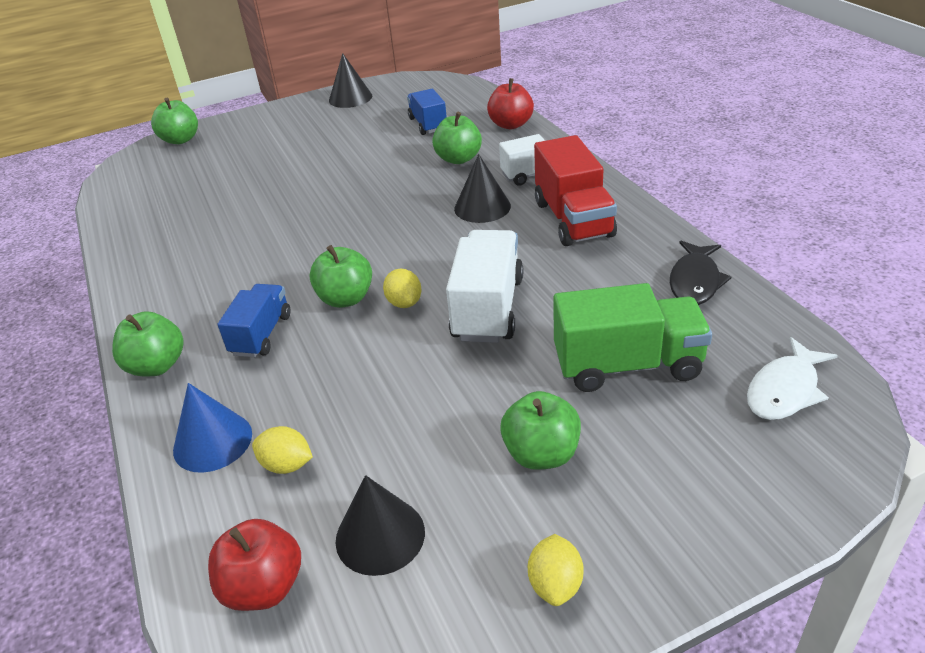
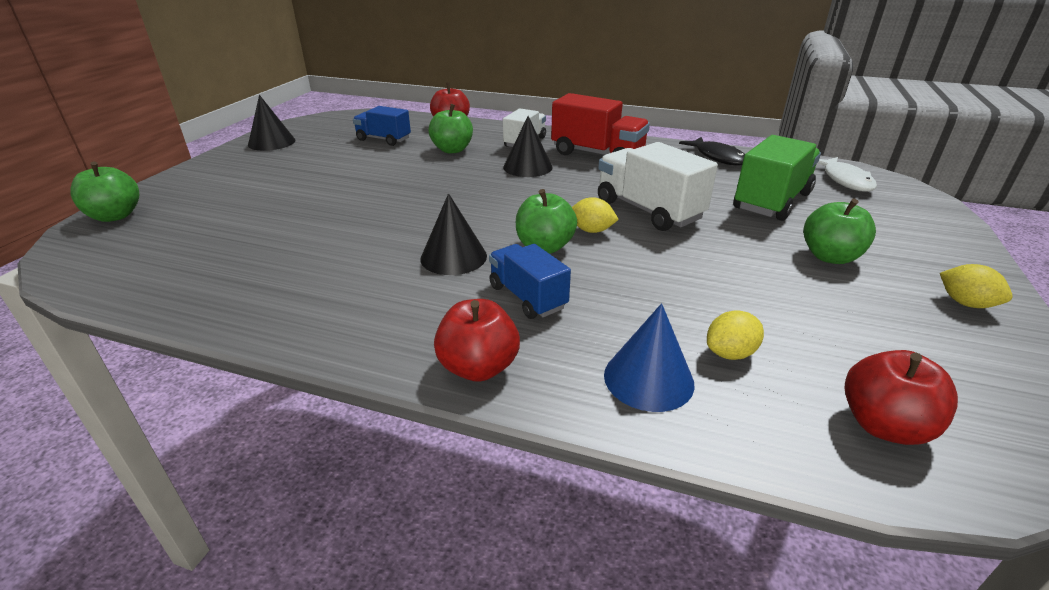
camera: 50 degrees left, 5 degrees down
green apple [112,311,184,376] -> red apple [434,299,520,382]
black cone [336,475,425,576] -> black cone moved to [420,193,487,275]

